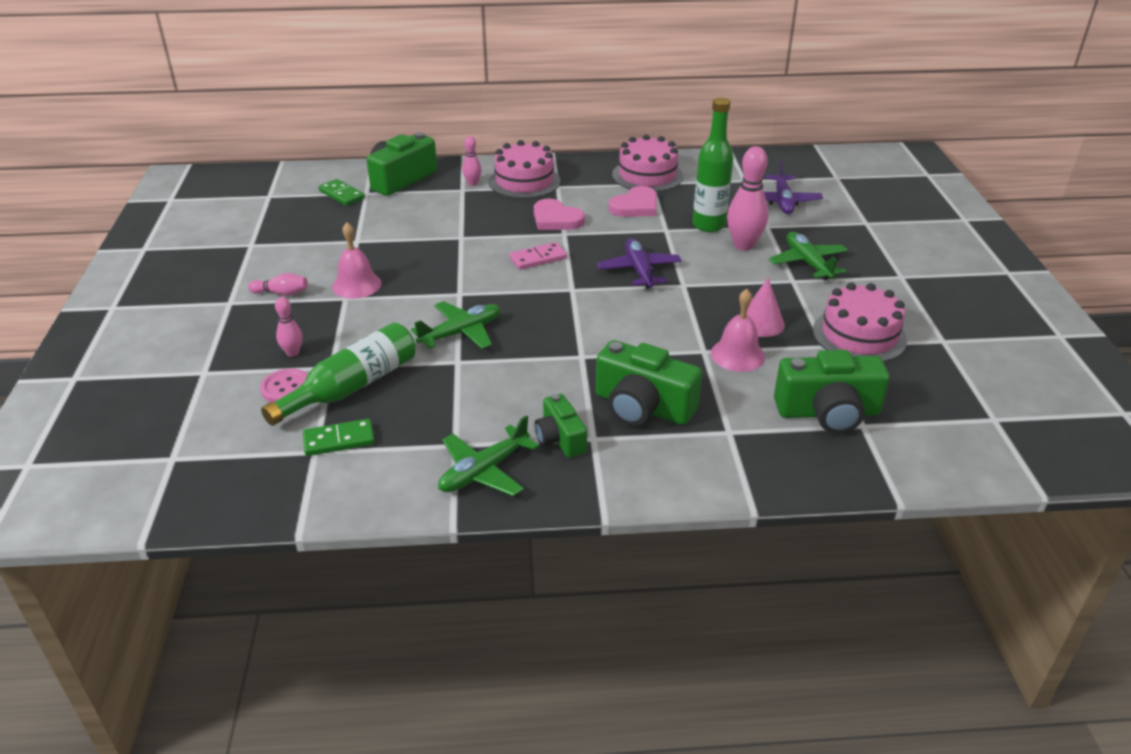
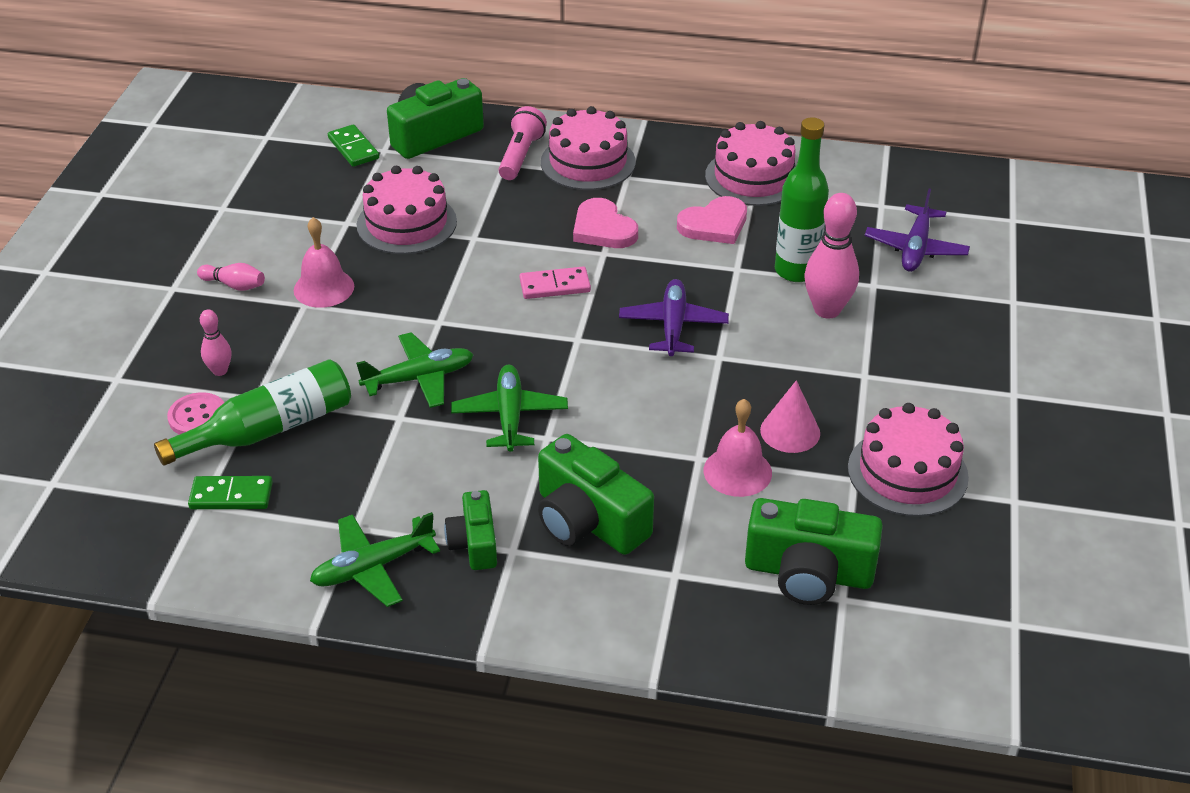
camera: 15 degrees right, 5 degrees up
pink bowling pin [462,136,482,186] -> pink flashlight [498,106,547,180]
green plane [769,232,848,280] -> green plane moved to [451,365,568,452]
none -> pink cake [357,166,457,254]

